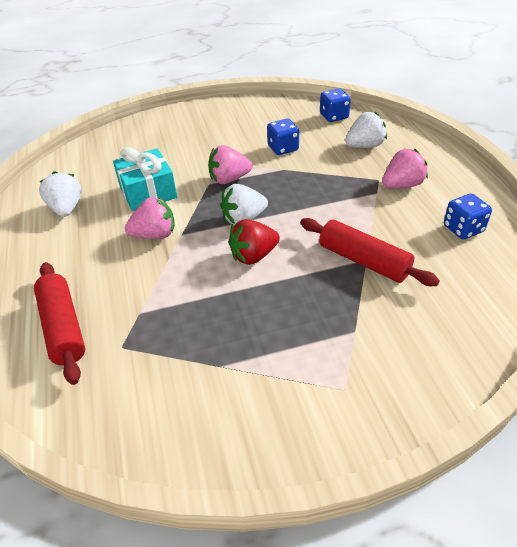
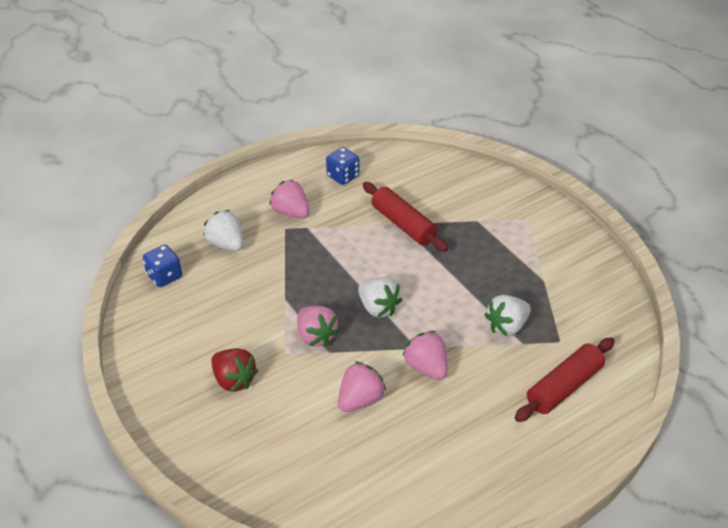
camera: 110 degrees left, 0 degrees up
white strawberry [39,171,81,217] -> white strawberry moved to [484,295,531,336]
turquoise gift [113,147,177,211] -> pink strawberry [338,361,386,412]
red strawberry [228,219,280,265] -> red strawberry moved to [211,348,258,392]
blue dice [267,119,299,155] -> none
red rolling pin [300,218,440,286] -> red rolling pin turned 60 degrees counterclockwise [363,182,448,252]

